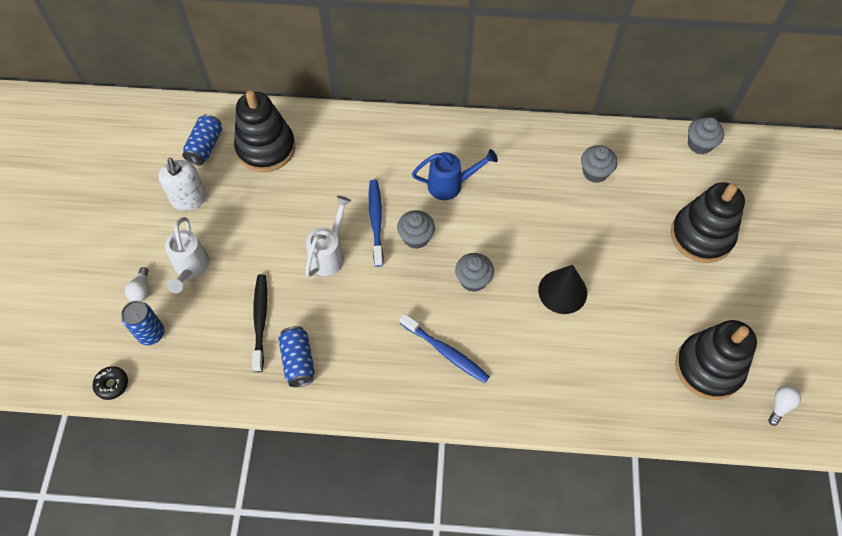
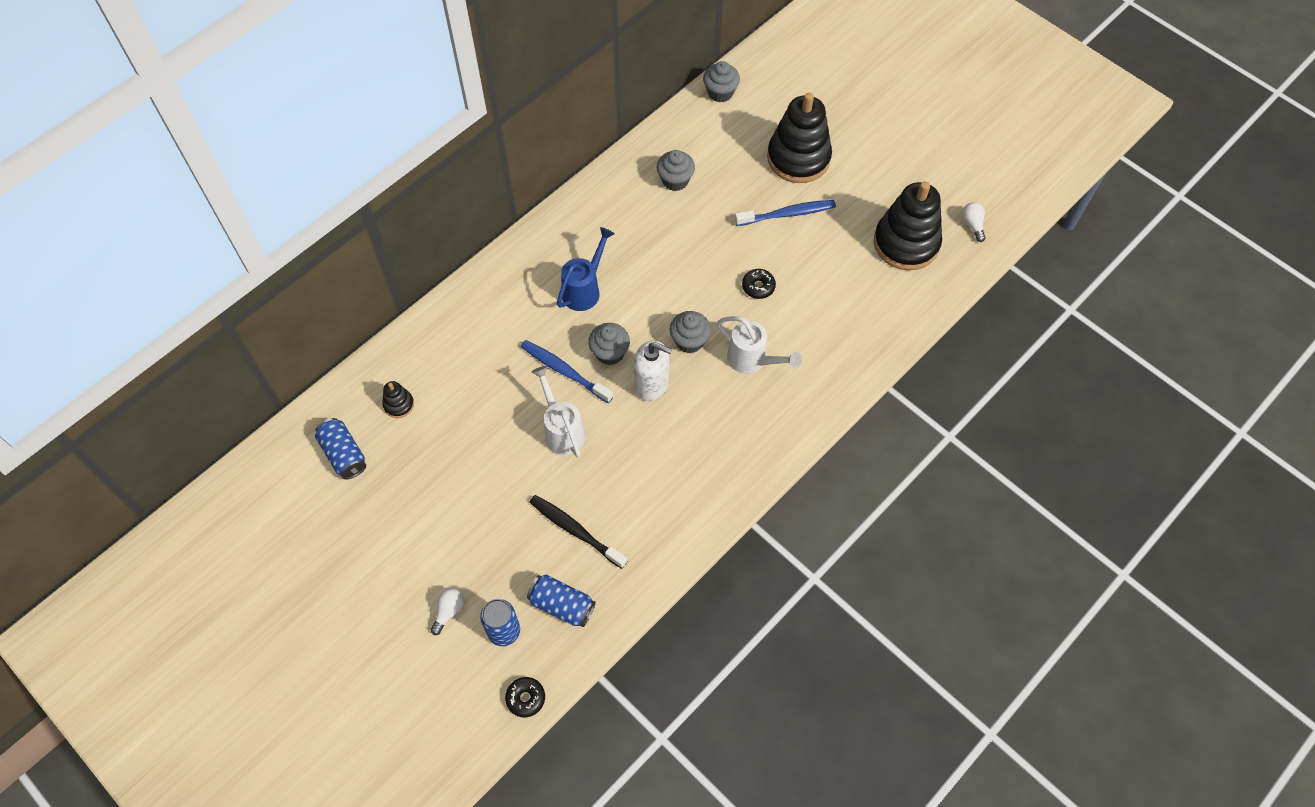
camera: 50 degrees left, 0 degrees up
white light bulb [125,267,149,301] -> white light bulb turned 105 degrees counterclockwise [431,588,464,635]
white soap dispenser [158,158,207,211] -> white soap dispenser moved to [634,341,672,401]
white watering can [165,217,209,293] -> white watering can moved to [717,316,802,374]
black stacking toy [234,90,295,172] -> black stacking toy [382,381,414,418], size x0.43
blue can [278,326,315,387] -> blue can moved to [527,575,595,627]
blue toothbrush [400,313,490,383] -> blue toothbrush moved to [735,200,836,226]
black cone [538,265,587,314] -> black donut [742,269,776,299]

